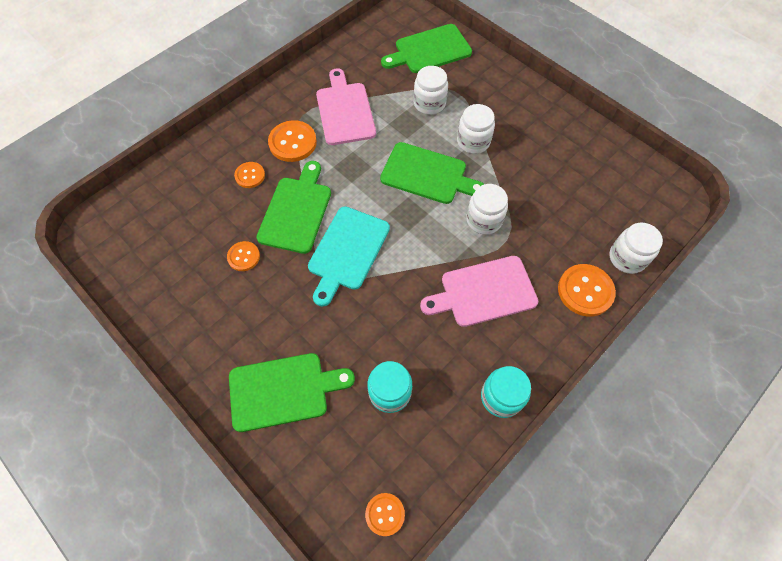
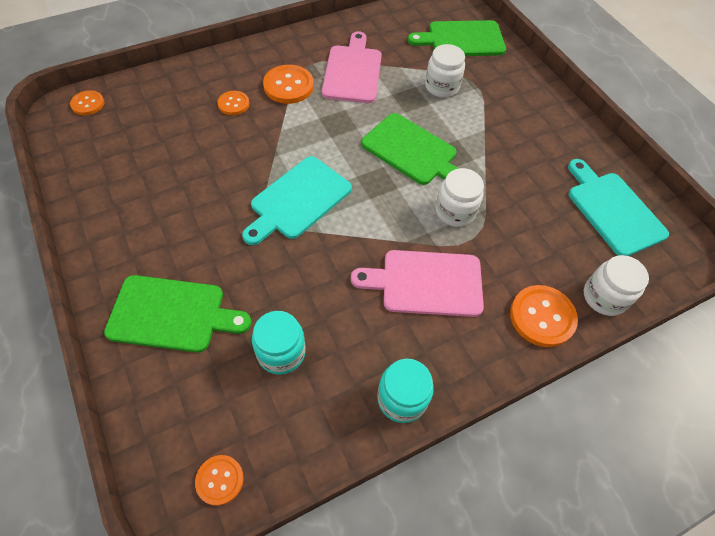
camera: 15 degrees right, 5 degrees down
orange button [227,241,260,271] -> orange button moved to [70,90,104,115]
green cutting board [257,161,331,254] -> none
white jar [457,104,495,154] -> none
none -> turquoise cutting board [568,159,669,256]

